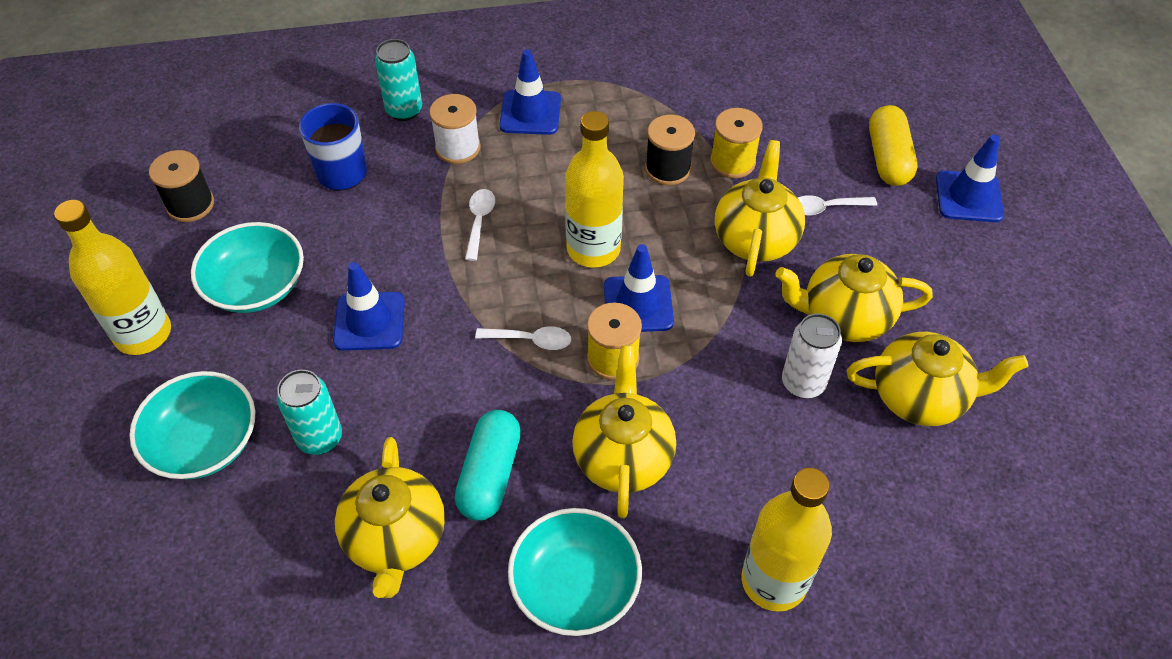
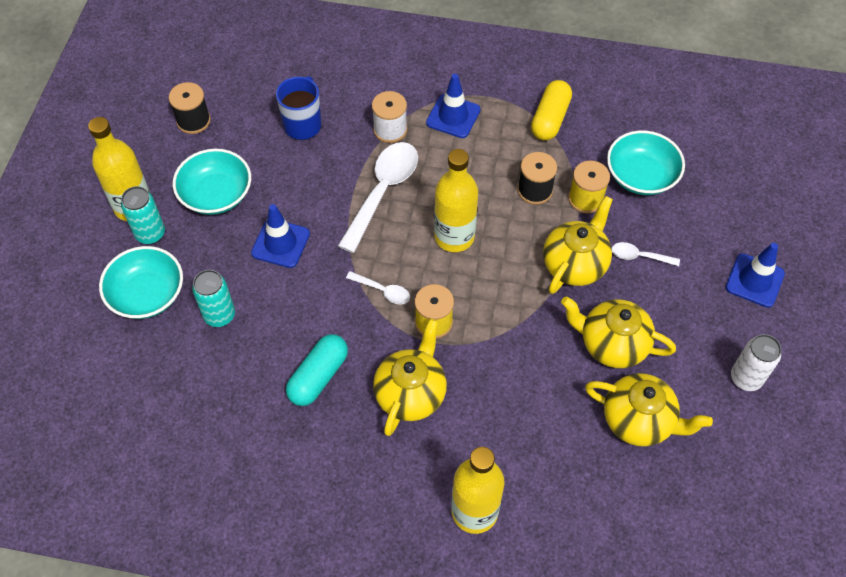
camera: 20 degrees right, 5 degrees up
yellow teapot [335,437,445,598] -> none
turquoise can [375,39,422,121] -> turquoise can moved to [121,186,165,244]
white spoon [465,189,495,261] -> white spoon [338,142,418,253], size x2.08
turquoise bowl [508,508,642,636] -> turquoise bowl moved to [607,130,685,195]
blue traffic cone [604,244,674,332] -> none
white can [782,314,842,399] -> white can moved to [731,334,781,391]
yellow capsule [869,105,917,186] -> yellow capsule moved to [531,80,572,140]

